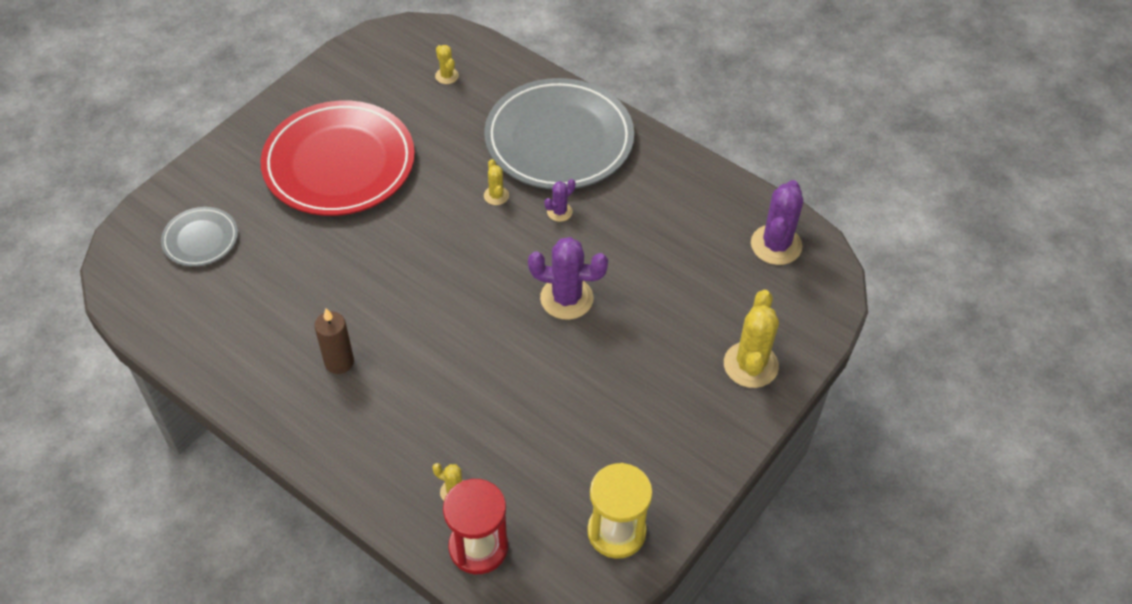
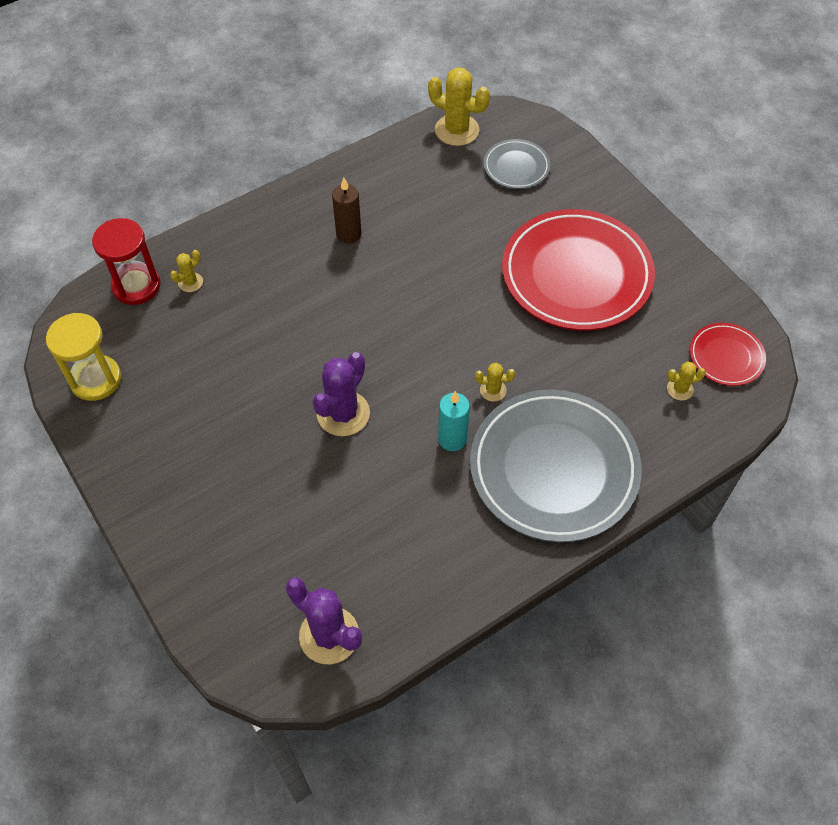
camera: 110 degrees right, 5 degrees up
purple cactus [545,179,575,222] -> turquoise candle [438,391,470,451]
yellow cactus [724,290,779,388] -> yellow cactus moved to [428,67,490,146]
none -> red plate [690,323,766,386]

